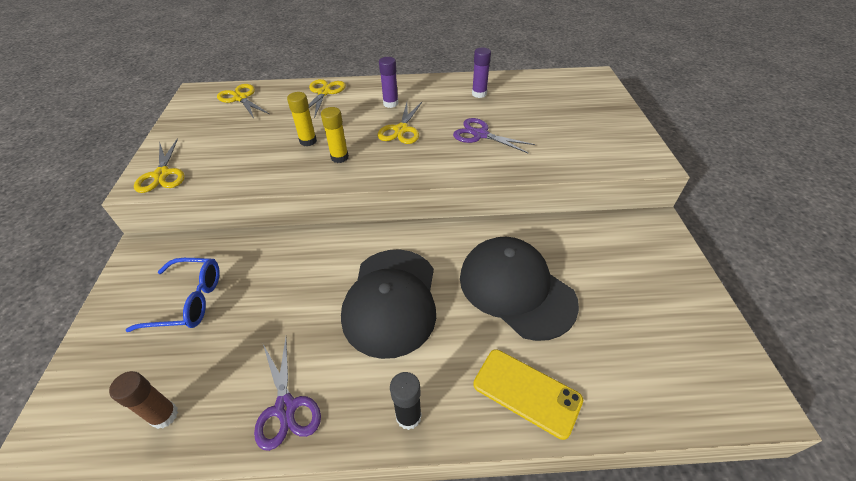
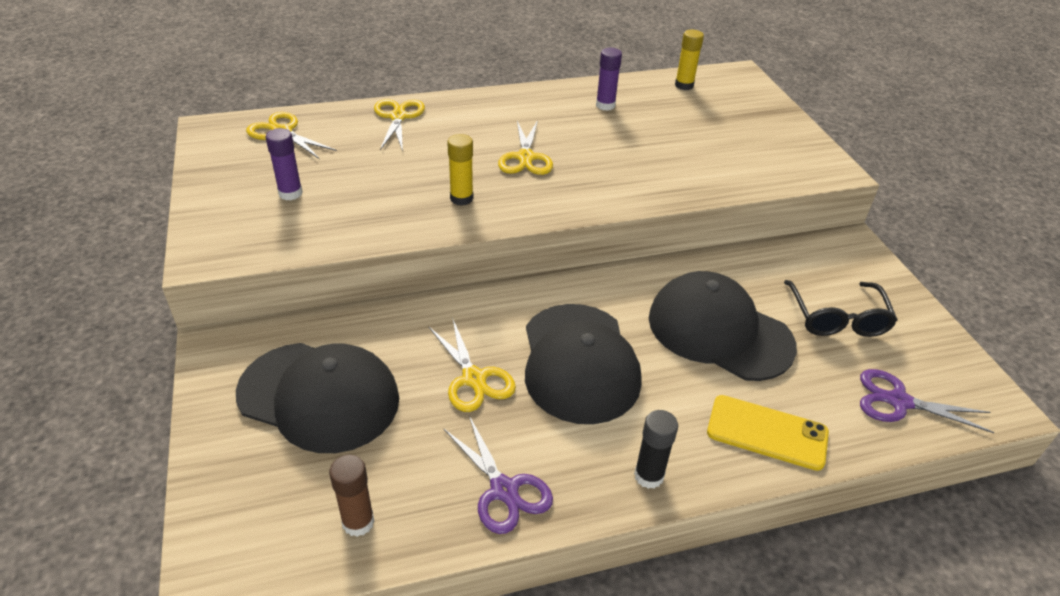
camera: 15 degrees left, 5 degrees down
blue glasses [126,258,220,332] -> black cap [236,343,399,453]
yellow scissors [134,138,185,193] -> yellow scissors moved to [429,317,516,412]
yellow glue stick [287,92,317,146] -> yellow glue stick moved to [675,30,704,90]
purple glue stick [379,57,399,108] -> purple glue stick moved to [266,128,303,200]
purple scissors [453,118,535,153] -> purple scissors moved to [860,369,994,433]
none -> black glasses [784,280,898,337]

